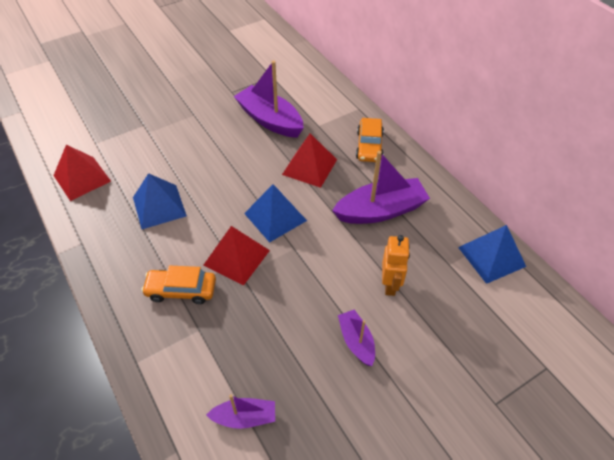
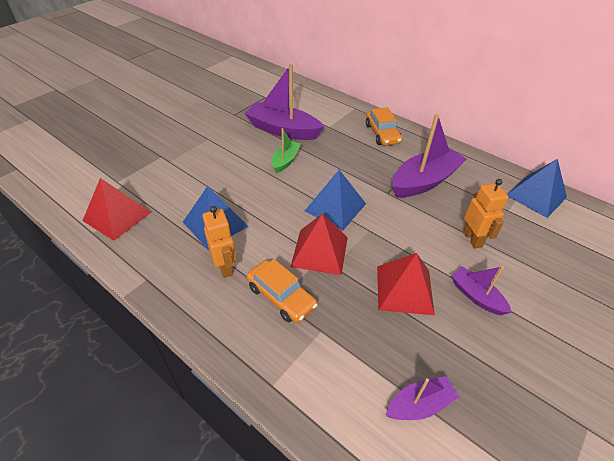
camera: 20 degrees left, 5 degrees down
orange car [141,266,216,304] -> orange car turned 120 degrees counterclockwise [246,259,318,323]
red pyramid [282,133,337,188] -> red pyramid moved to [377,253,435,315]
none -> orange robot [202,206,236,278]
none -> green boat [272,128,301,173]

